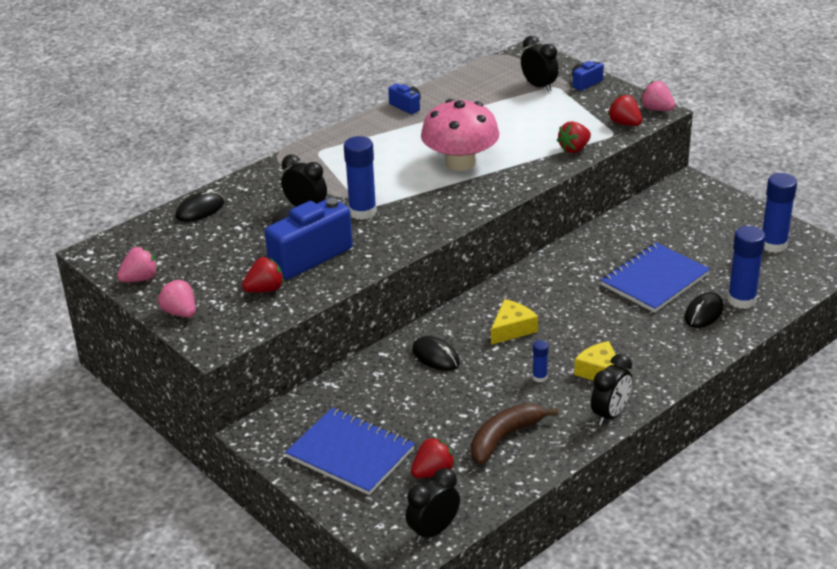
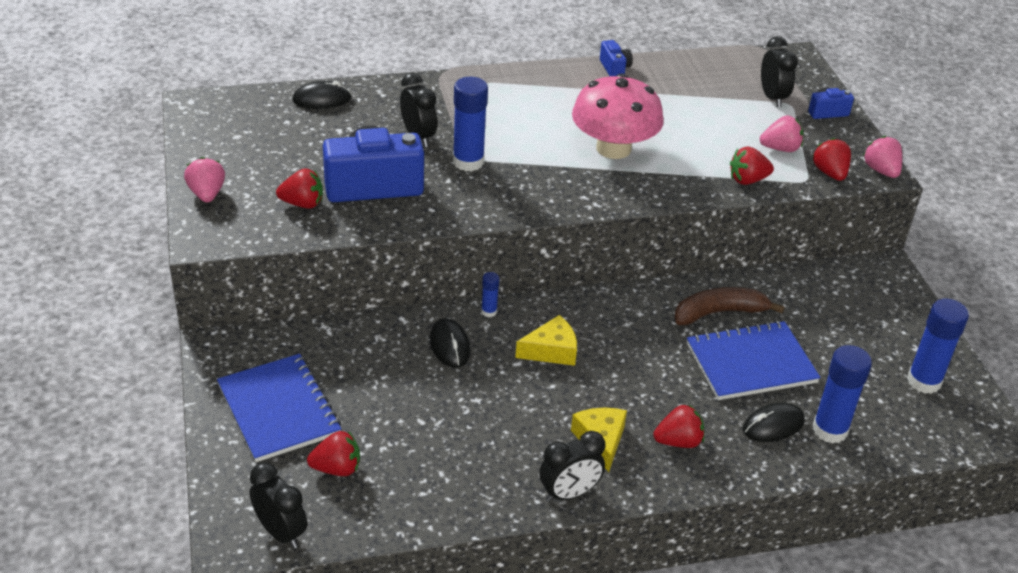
camera: 25 degrees right, 5 degrees up
pink strawberry [117,247,158,282] -> pink strawberry moved to [760,115,803,152]
black clock [406,468,460,543] -> black clock turned 60 degrees clockwise [250,462,307,549]
brown banana [471,403,559,465] -> brown banana moved to [674,287,785,325]
blue glue stick [532,340,548,382] -> blue glue stick moved to [481,272,499,317]
none -> red strawberry [653,405,704,448]

